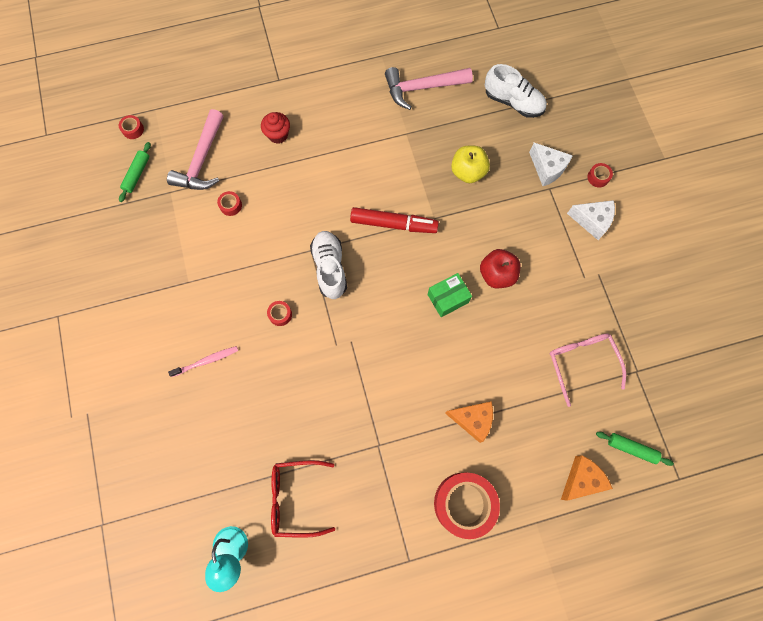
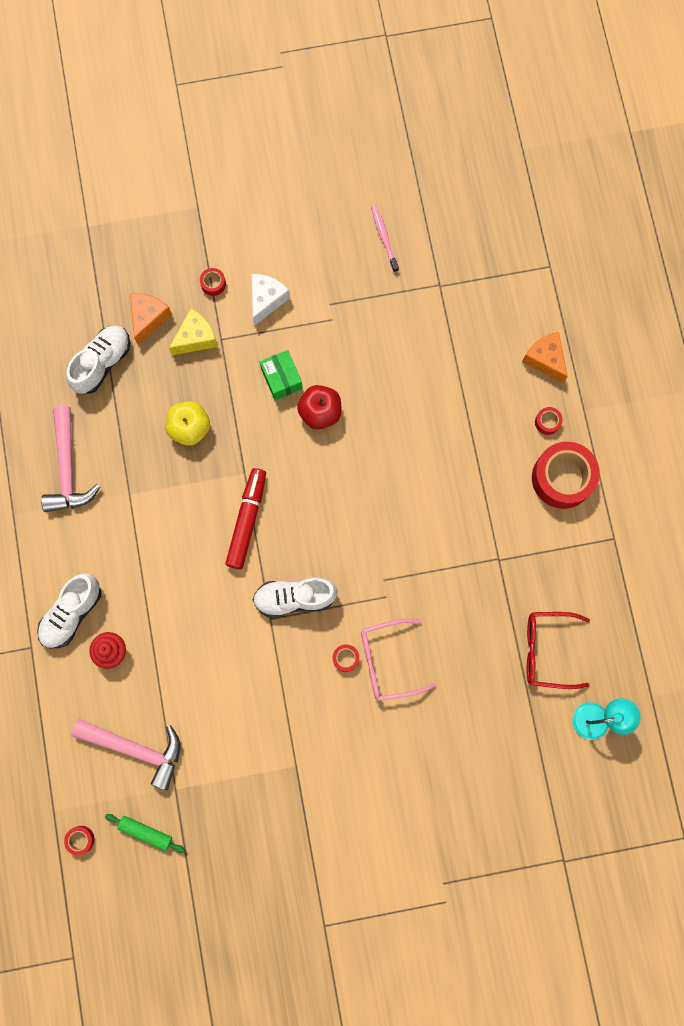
camera: 85 degrees left, 5 degrees up
pink toothbrush [168,346,238,377] -> pink toothbrush moved to [371,205,399,272]
red tape [217,191,242,216] -> red tape moved to [535,407,563,435]
red glasses [271,460,335,538] -> red glasses turned 90 degrees clockwise [527,612,590,689]
green box [428,273,472,317] -> green box moved to [260,350,303,400]
orange cheese [445,401,493,443] -> orange cheese moved to [130,293,172,345]
white cheese [529,143,573,186] -> yellow cheese [169,308,218,355]
pink glasses [550,333,626,407] -> pink glasses moved to [361,619,436,701]
green rolling pin [596,432,674,466] -> none
none -> white shoe [37,573,101,648]

